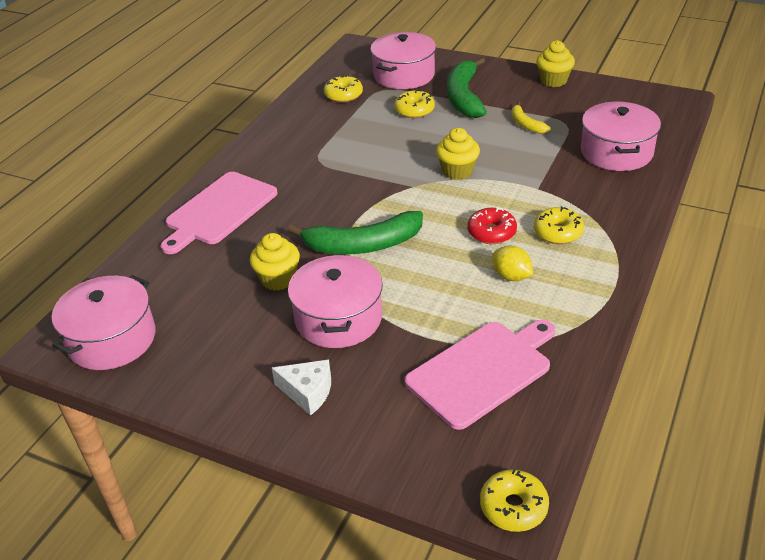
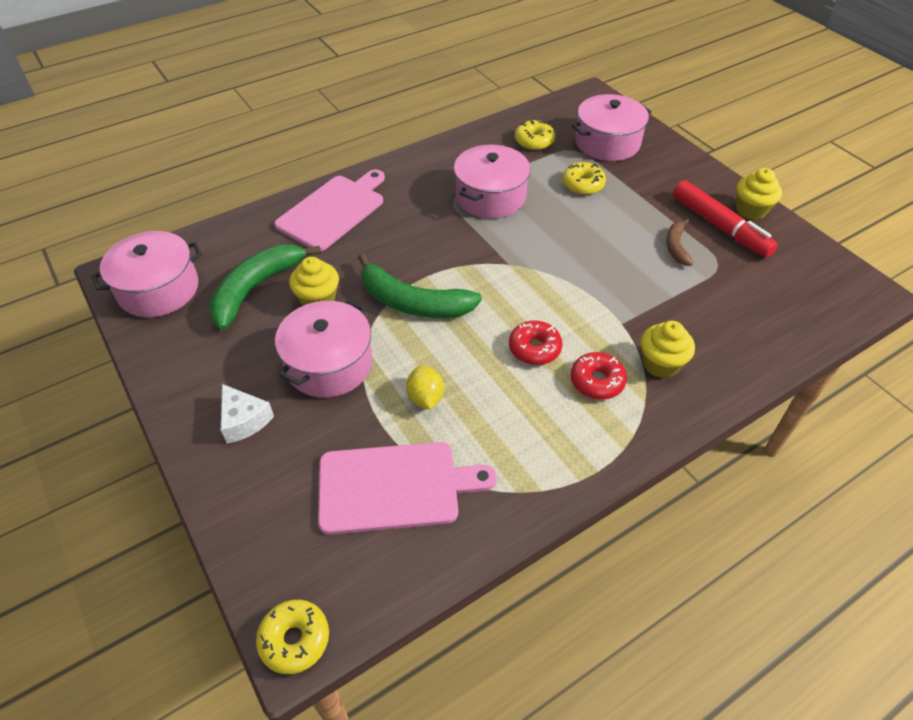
camera: 30 degrees right, 10 degrees up
pink cutting board [161,172,278,254] -> pink cutting board turned 150 degrees clockwise [274,170,385,251]
yellow cupcake [436,128,480,180] -> yellow cupcake moved to [641,321,695,378]
green banana [447,57,487,118] -> green banana moved to [209,244,321,330]
yellow lemon [492,246,533,281] -> yellow lemon moved to [406,366,444,410]
yellow banana [511,102,551,134] -> brown banana [666,219,693,266]
yellow donut [534,206,584,244] -> red donut [571,352,627,400]
pink pot [581,102,661,171] -> pink pot moved to [454,145,530,218]
none -> red marker [673,180,778,258]

